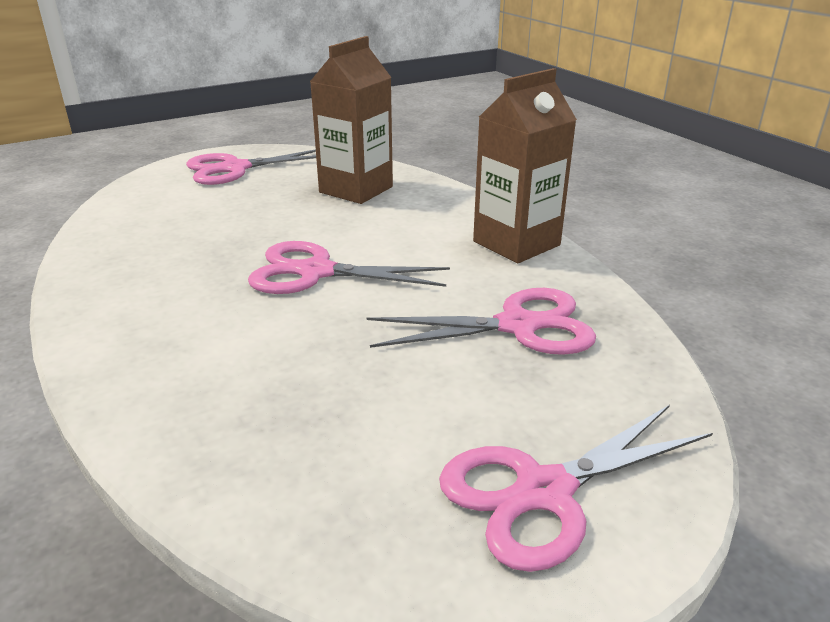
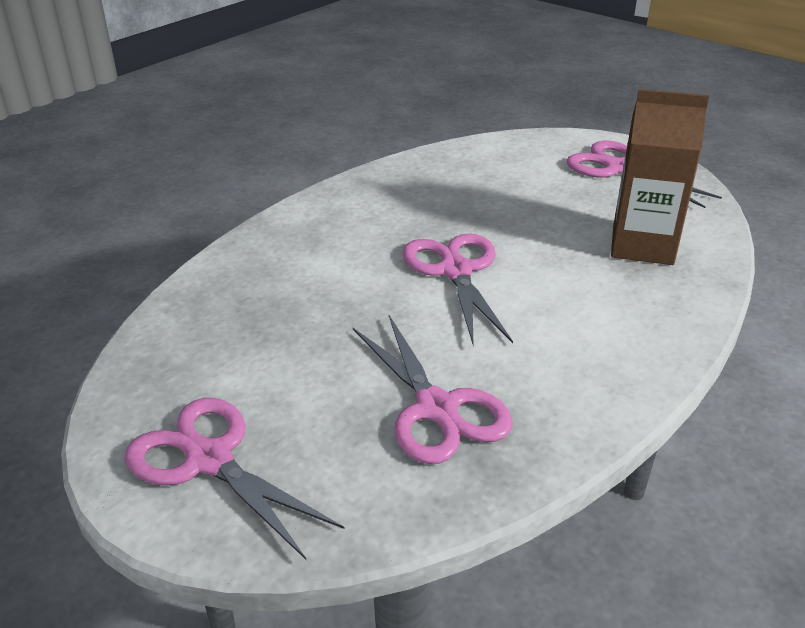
camera: 70 degrees right, 5 degrees up
brown carton [473,68,577,263] -> none

